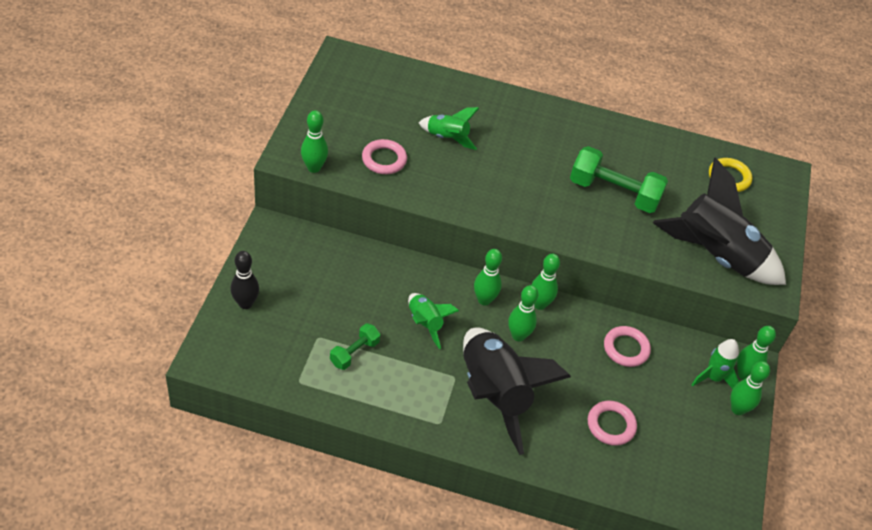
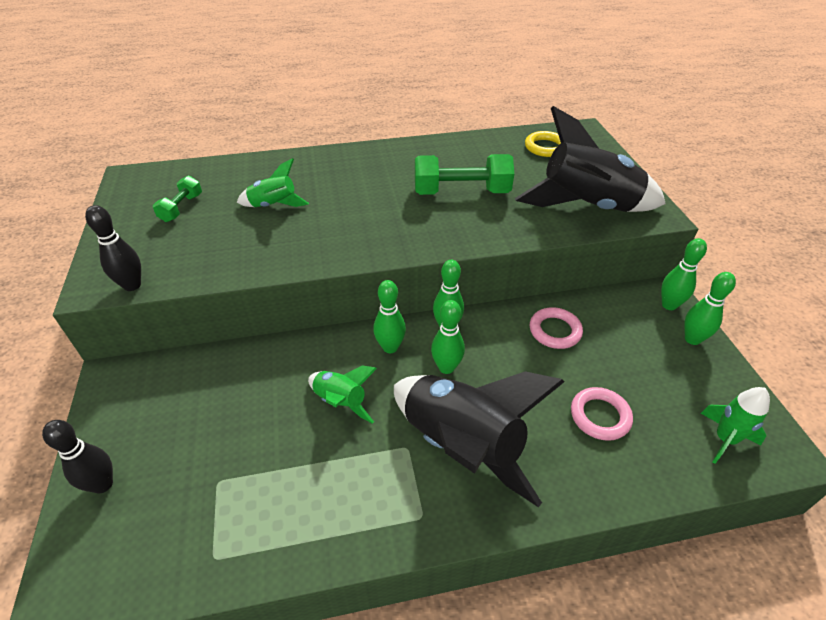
camera: 20 degrees left, 5 degrees down
green bowling pin [301,110,328,173] -> black bowling pin [85,205,141,291]
green dumbbell [330,323,381,370] -> green dumbbell moved to [153,176,202,222]
pink ring [362,139,407,174] -> none
green rocket [691,339,739,389] -> green rocket moved to [701,387,770,464]

